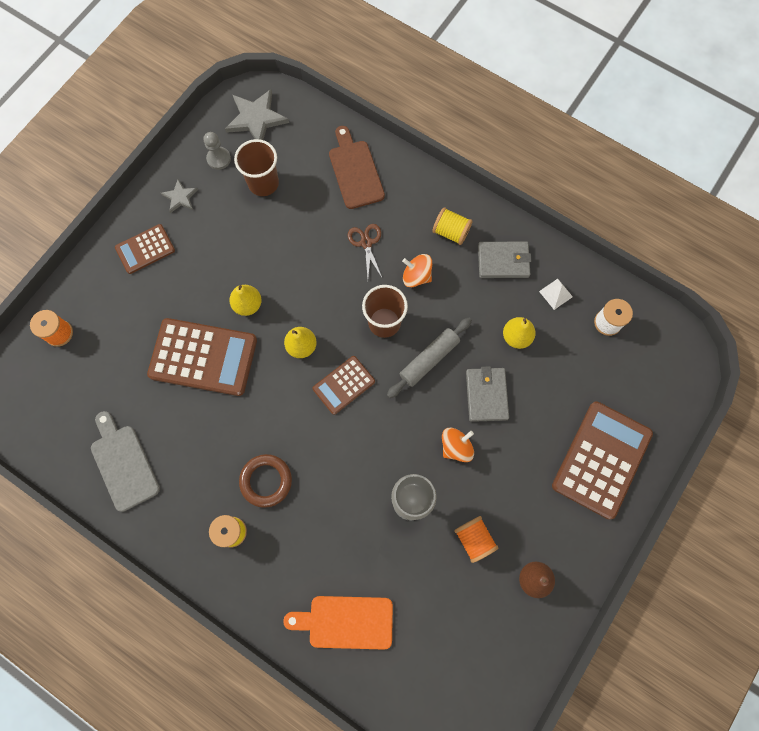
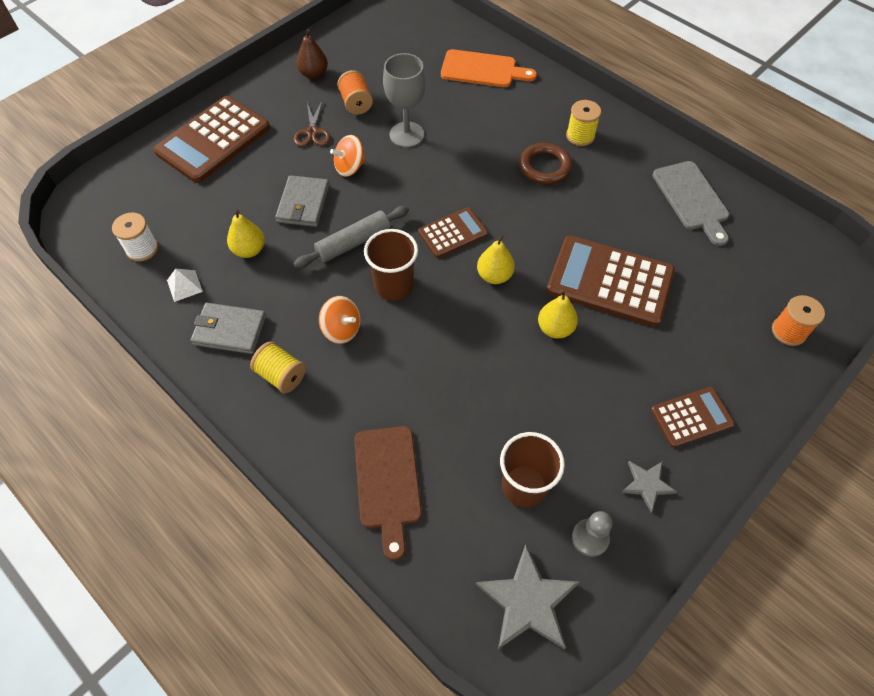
camera: 170 degrees left, 15 degrees down
brown scissors [348,224,382,278] -> brown scissors moved to [294,101,330,146]

